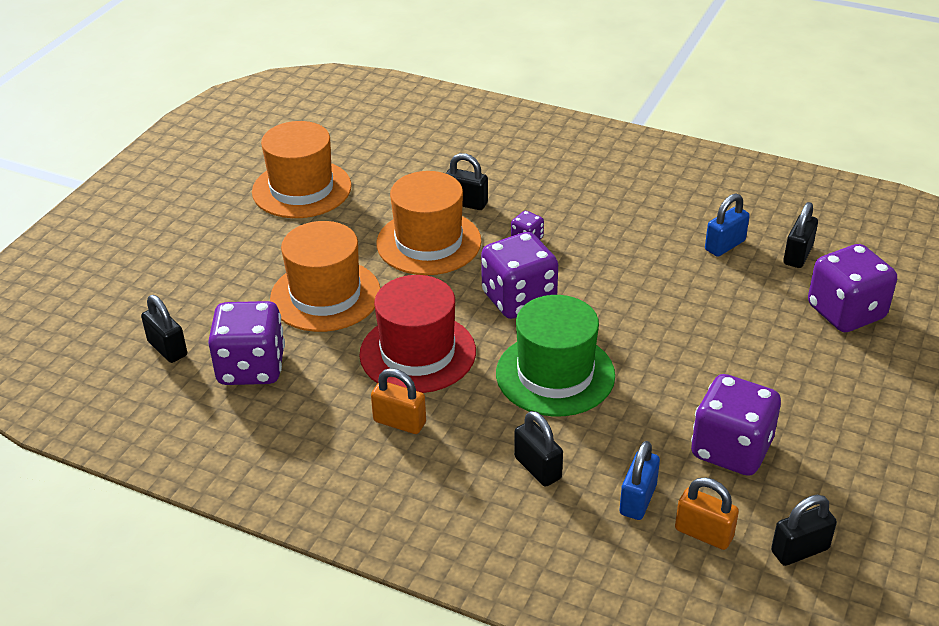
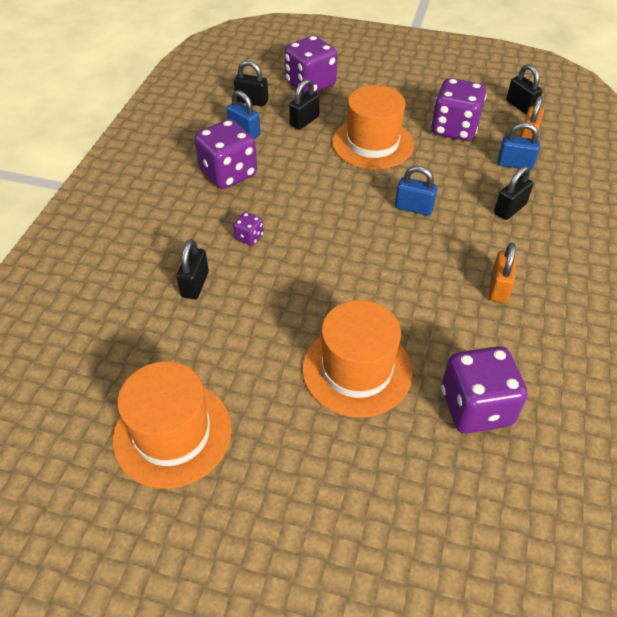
camera: 100 degrees left, 10 degrees up
black padlock [141,295,187,363] -> black padlock moved to [289,79,320,130]
red hat [359,275,476,393] -> none
orange hat [376,171,482,275] -> orange hat moved to [332,85,414,169]
purple dice [481,232,558,319] -> purple dice moved to [194,119,257,189]
green hat [496,295,615,416] -> blue padlock [395,166,437,216]

